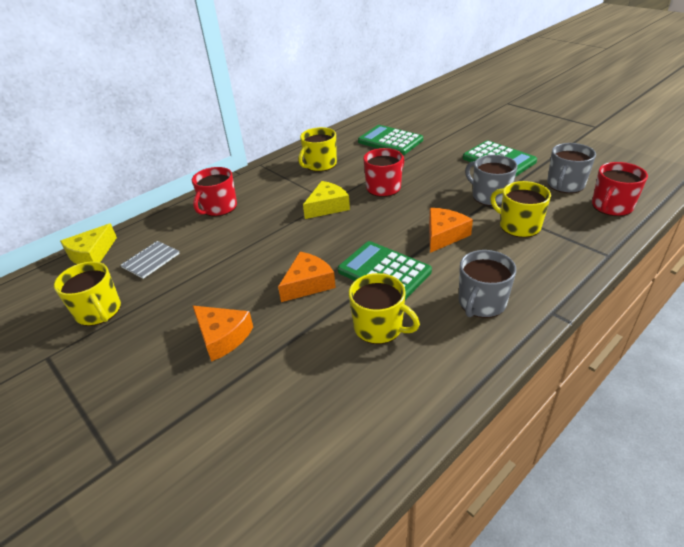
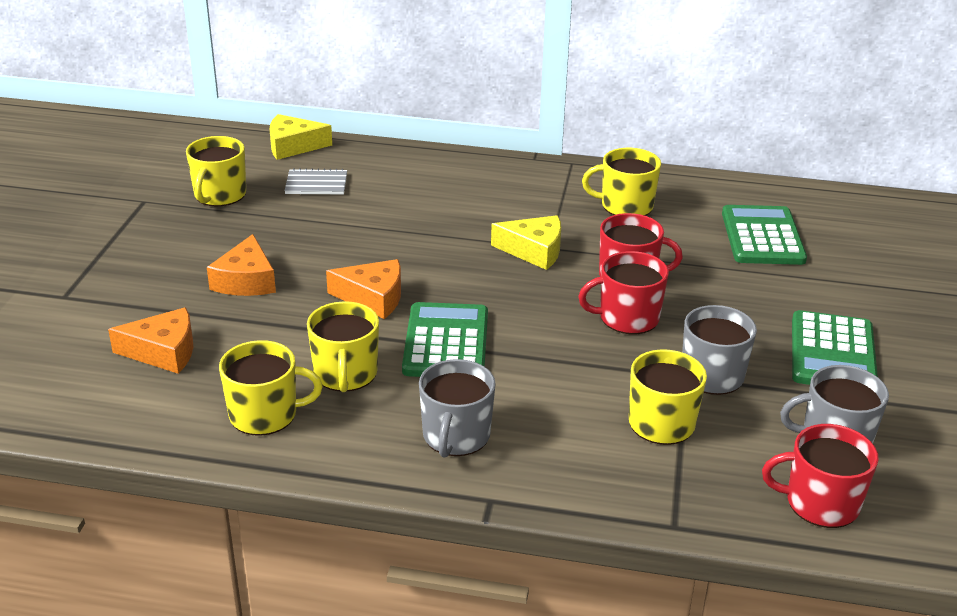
camera: 50 degrees right, 5 degrees down
red mug [192,167,237,216] -> red mug moved to [578,251,669,334]
orange cheese [429,208,473,253] -> orange cheese moved to [108,307,193,374]
grey mug [459,250,516,318] -> grey mug turned 75 degrees counterclockwise [419,359,496,458]
none -> yellow mug [219,340,323,436]

